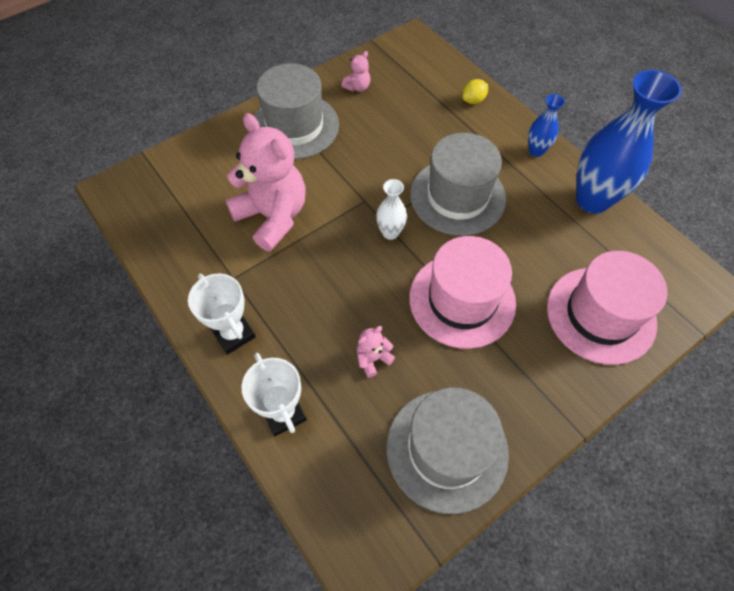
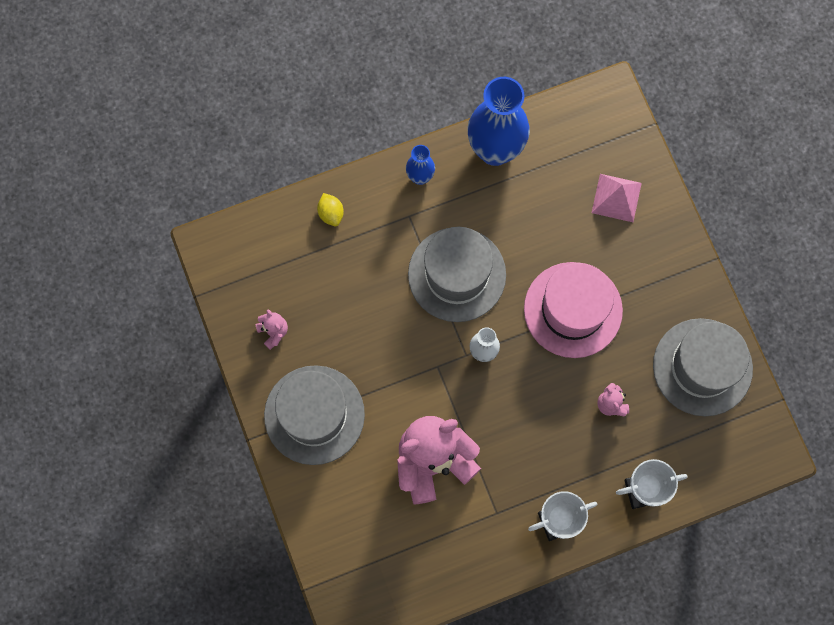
camera: 75 degrees left, 15 degrees up
pink hat [547,251,667,365] -> pink pyramid [592,174,642,222]

